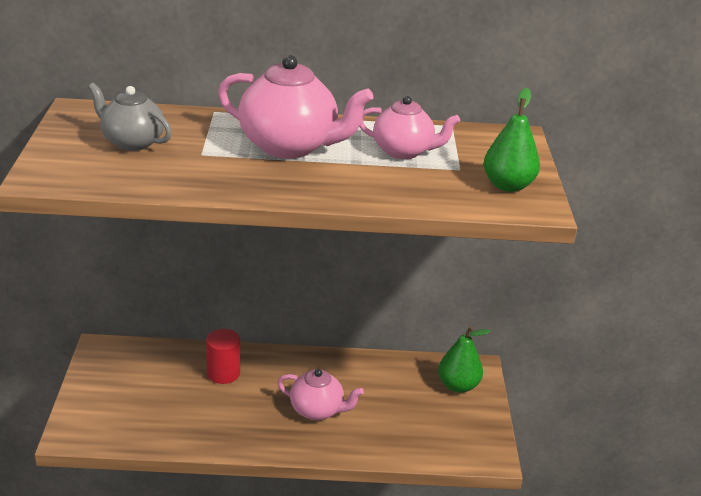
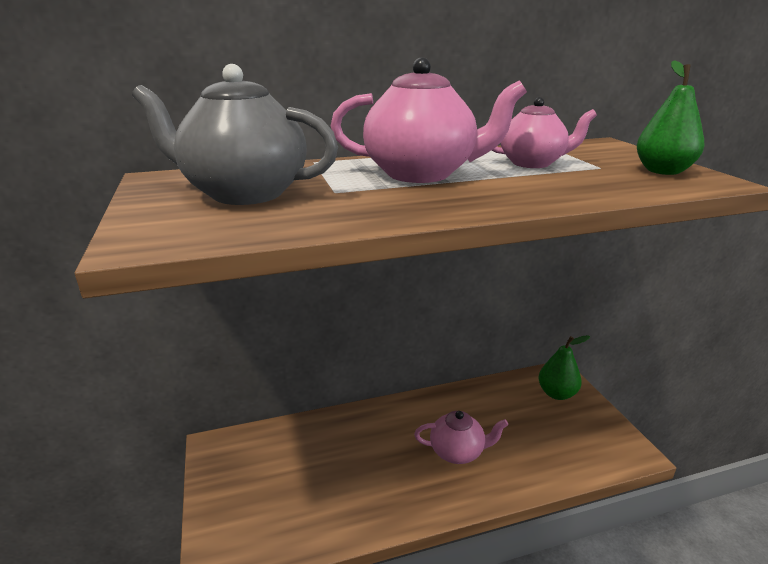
camera: 15 degrees left, 5 degrees down
grey teapot [88,83,172,151] -> grey teapot [132,64,338,205], size x1.59
red cylinder [206,329,240,384] -> none

